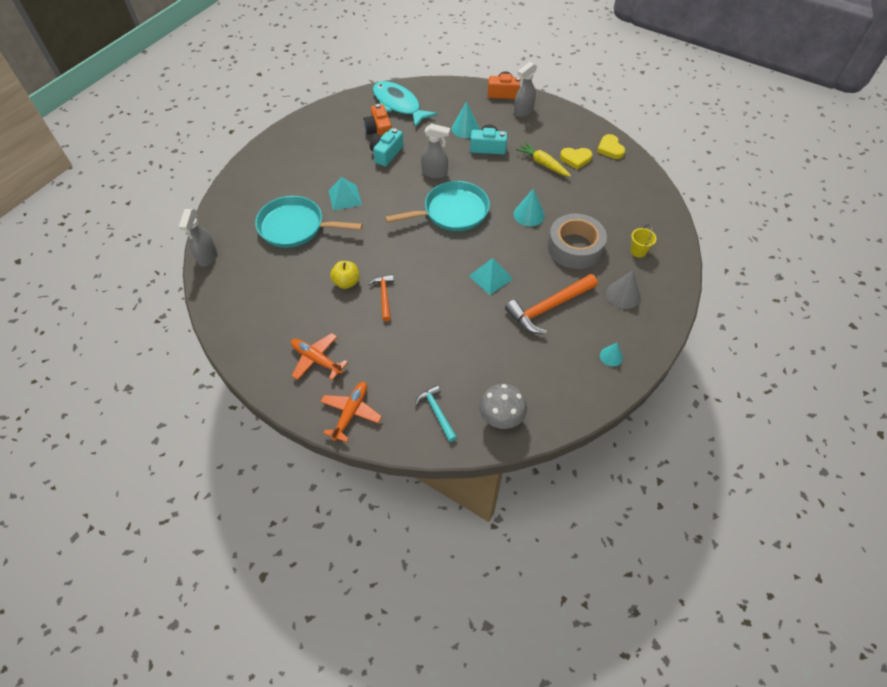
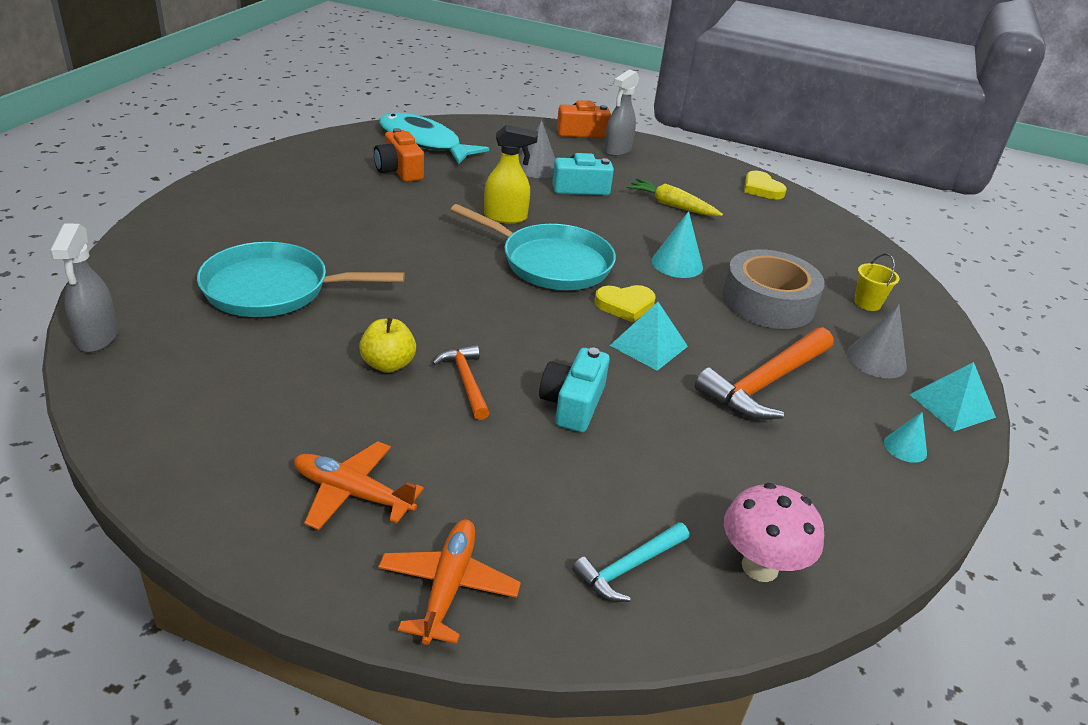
camera: 15 degrees left, 20 degrees down
turquoise pyramid [328,177,362,211] -> turquoise pyramid moved to [909,362,996,431]
turquoise camera [370,128,403,167] -> turquoise camera moved to [539,348,610,432]
turquoise pan [385,181,490,231] -> turquoise pan turned 60 degrees clockwise [450,204,616,290]
turquoise hammer [415,385,457,442] -> turquoise hammer turned 90 degrees counterclockwise [572,522,689,602]
grey spray bottle [421,124,450,179] -> yellow spray bottle [484,125,538,224]
turquoise cone [452,101,479,138] -> grey cone [519,120,555,178]
grey mushroom [479,383,527,429] -> pink mushroom [724,483,824,582]
yellow heart [560,148,592,170] -> yellow heart moved to [594,285,656,323]

